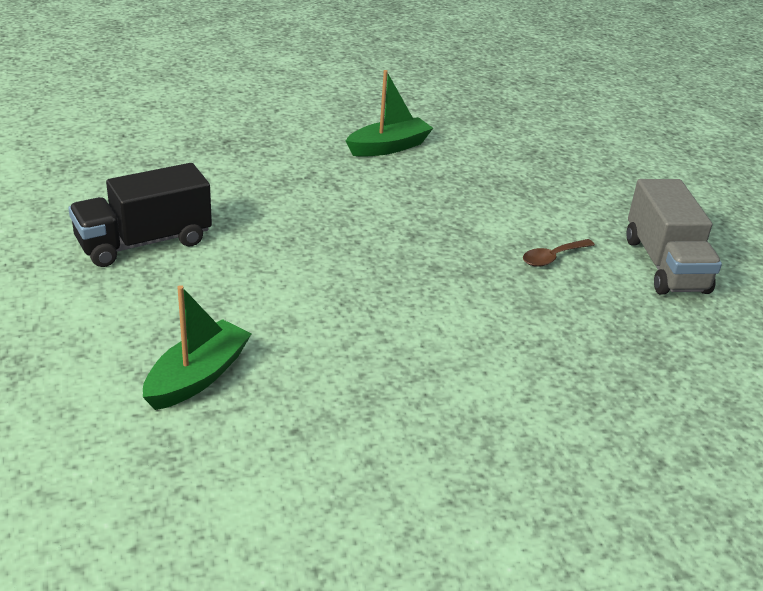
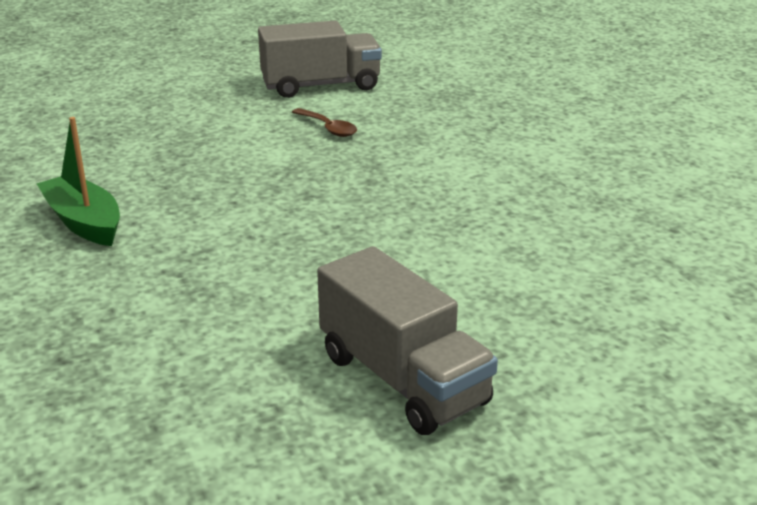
camera: 95 degrees left, 5 degrees down
black truck [68,163,212,267] -> grey truck [317,246,498,435]
green boat [143,285,252,410] -> none

